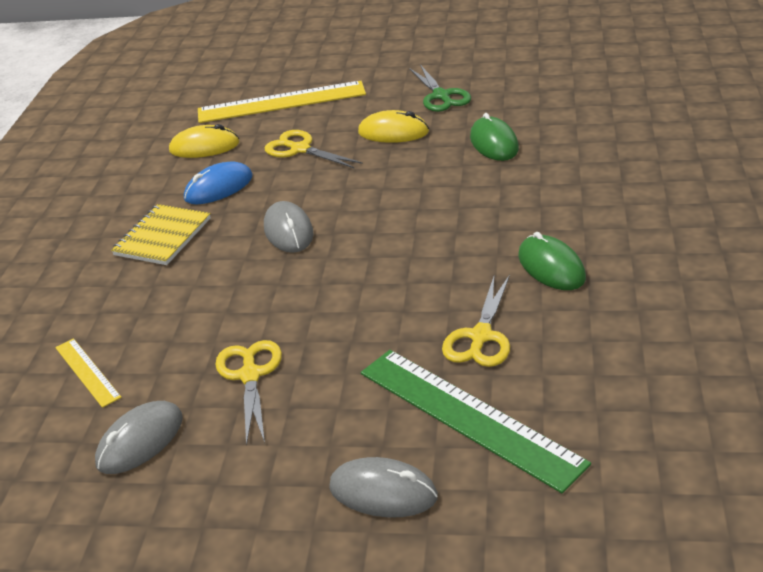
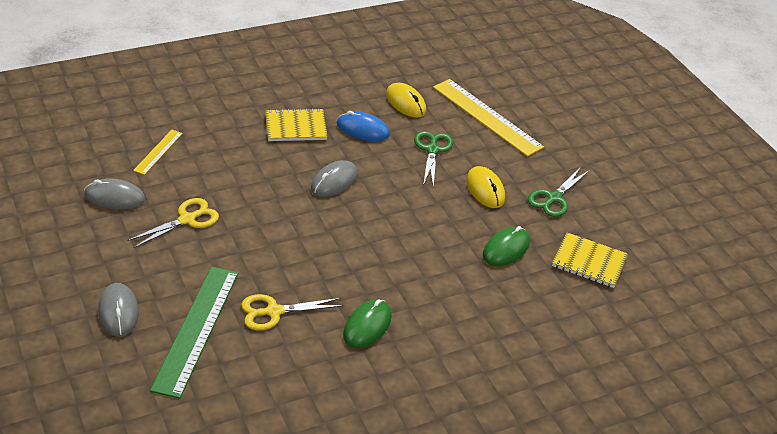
camera: 50 degrees right, 5 degrees up
yellow scissors [265,130,363,168] -> green scissors [414,131,453,187]
none -> yellow notebook [552,232,628,288]

